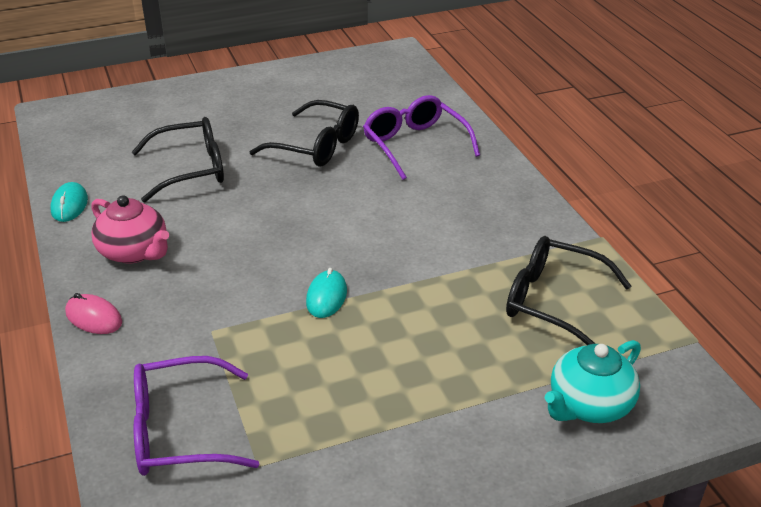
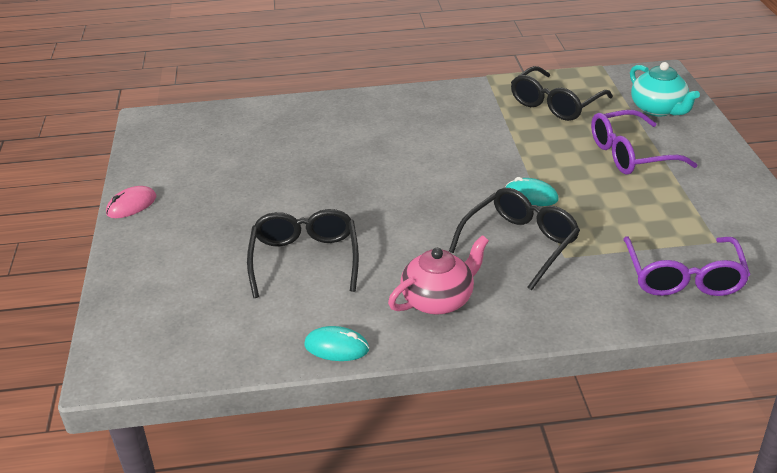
camera: 75 degrees left, 0 degrees up
pink mouse [65,293,122,334] -> pink mouse moved to [106,186,156,218]
black glasses [249,100,359,167] -> black glasses moved to [449,188,580,291]
purple glasses [363,95,480,180] -> purple glasses moved to [591,110,698,175]

